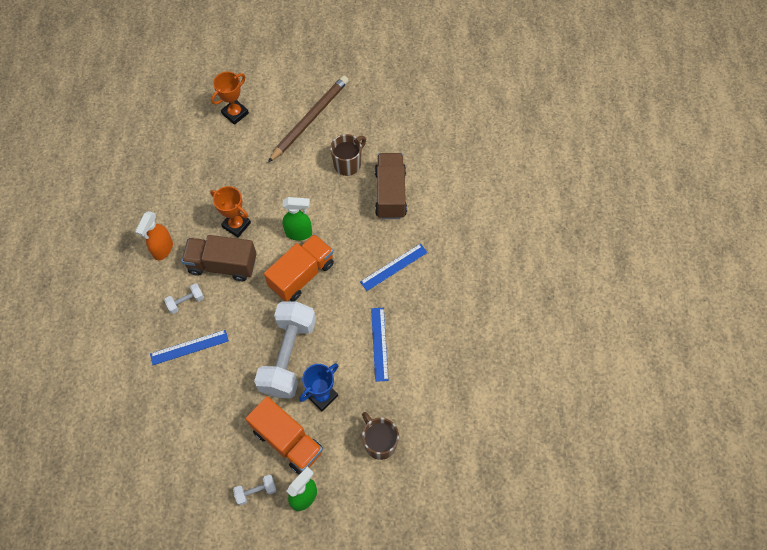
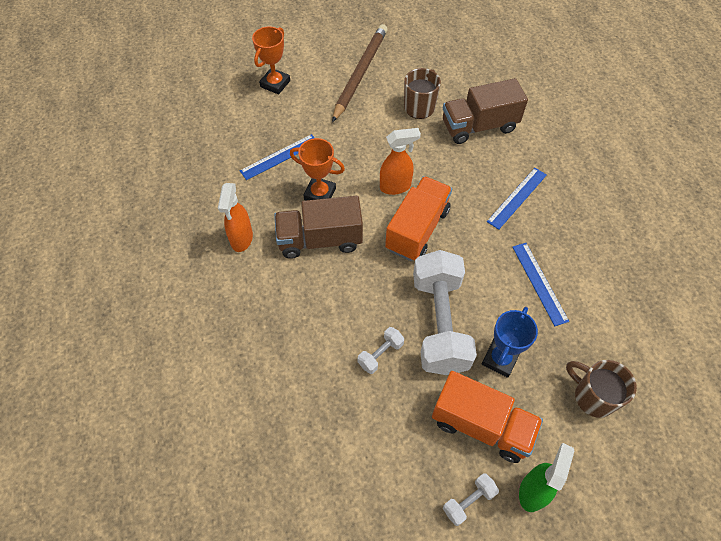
camera: 15 degrees left, 5 degrees down
blue ruler [150,330,229,365] -> blue ruler moved to [240,134,315,180]
white dumbbell [164,283,204,314] -> white dumbbell moved to [358,327,404,374]
green spray bottle [282,197,312,241] -> orange spray bottle [380,128,421,195]
brown truck [375,153,407,219] -> brown truck turned 90 degrees counterclockwise [443,78,528,144]

